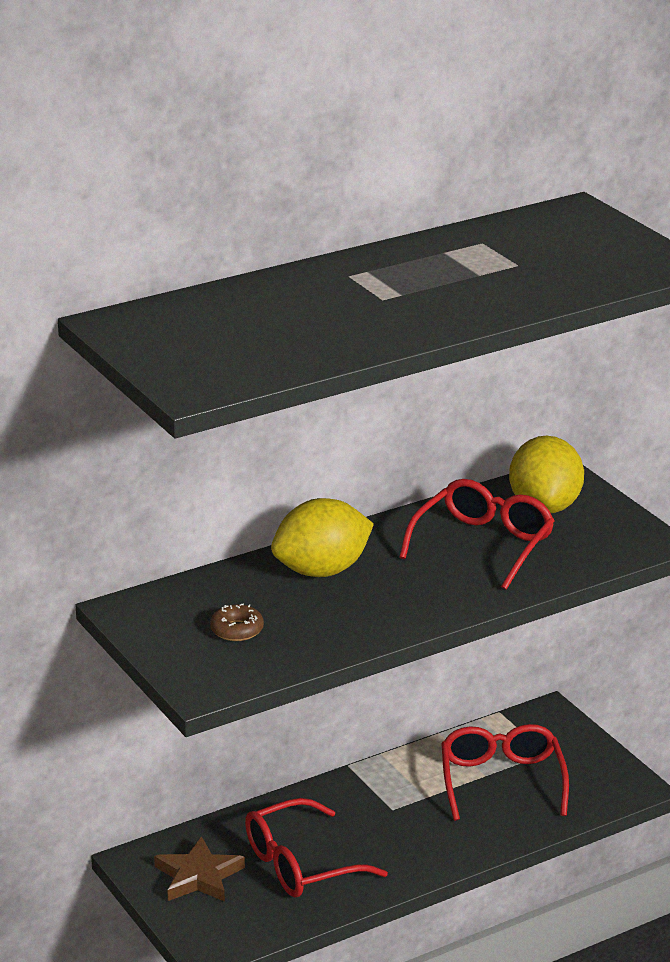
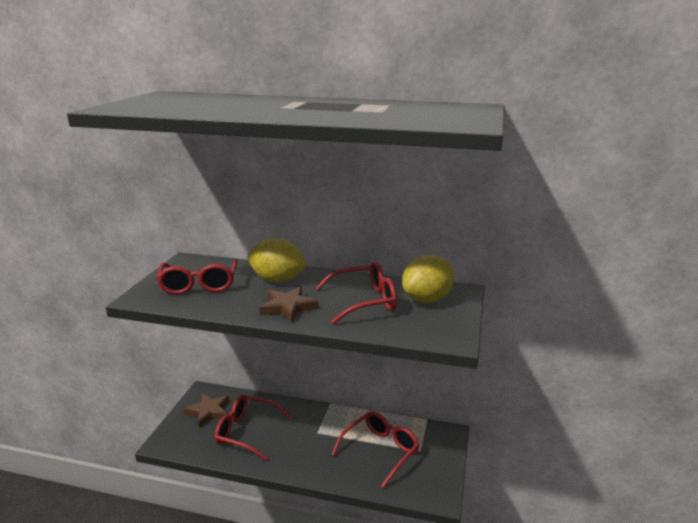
camera: 45 degrees right, 5 degrees down
brown donut [210,604,264,641] -> red glasses [156,259,238,295]
none -> brown star [260,286,319,322]

